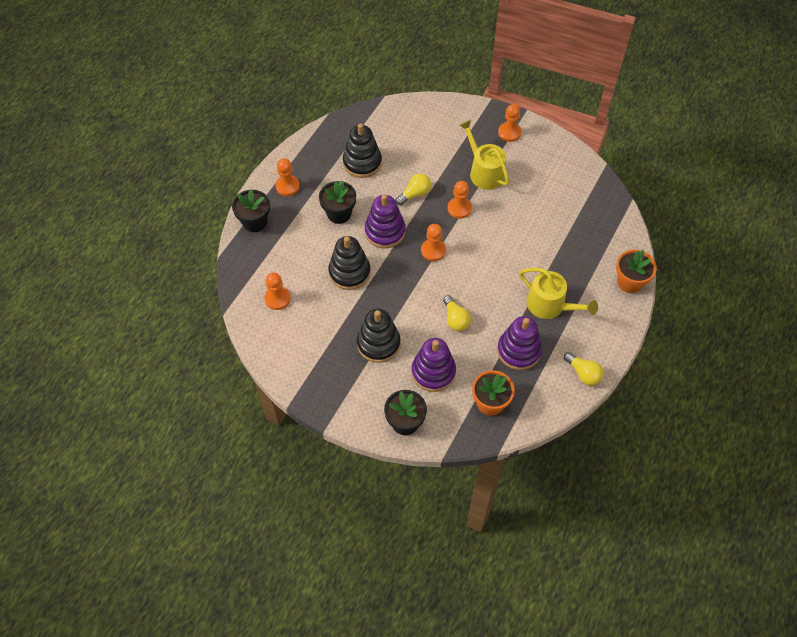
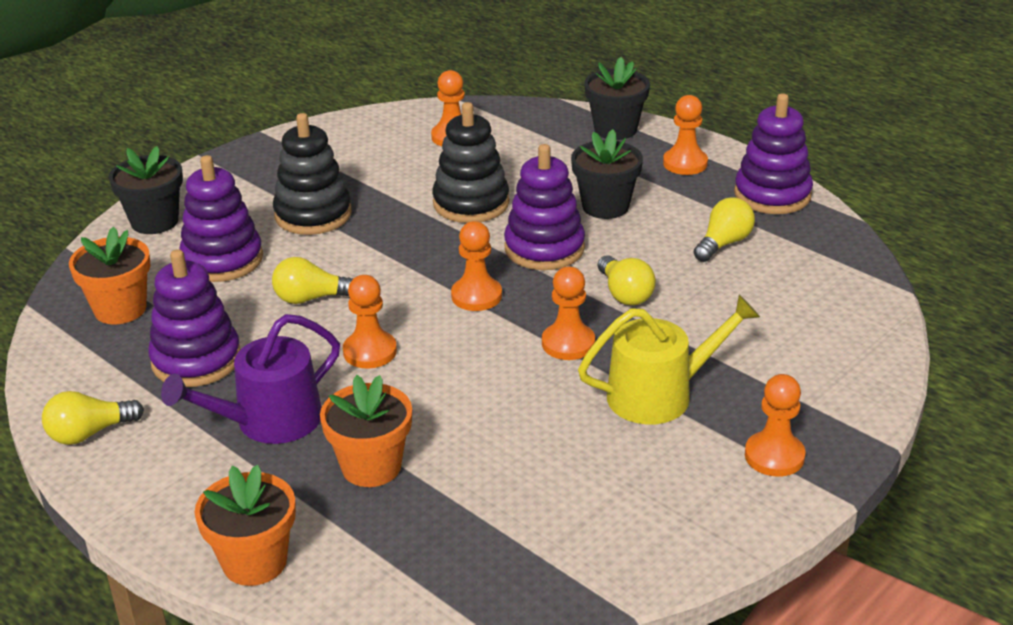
camera: 105 degrees right, 25 degrees down
black stacking toy [343,123,382,178] -> yellow light bulb [693,197,755,262]
yellow watering can [519,268,598,319] -> purple watering can [161,314,340,444]
none -> orange flower pot [320,375,412,487]
none -> orange pawn [343,275,397,369]
none -> purple stacking toy [734,93,813,214]

